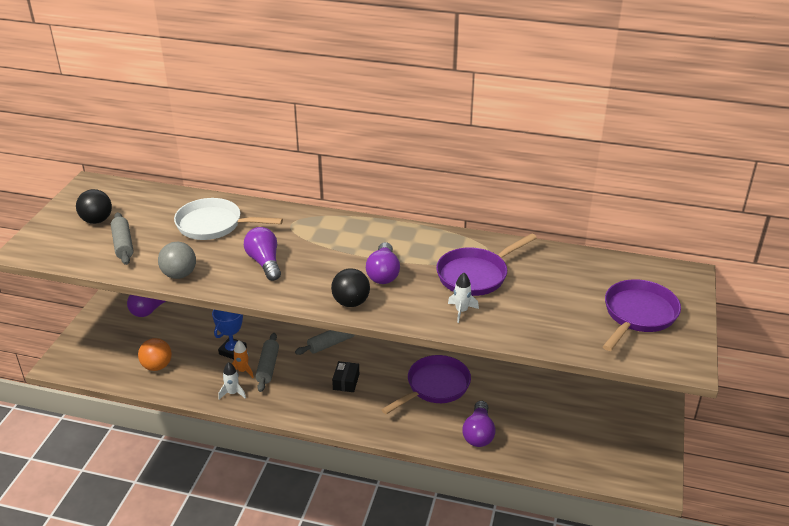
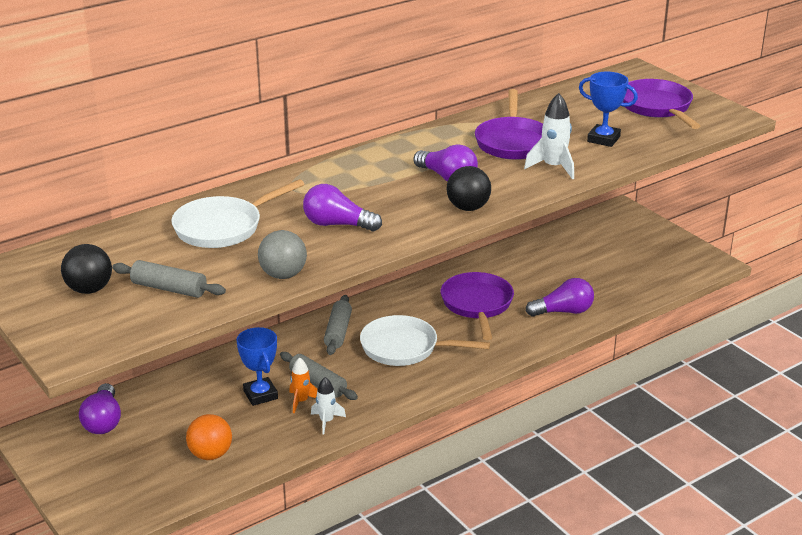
camera: 50 degrees left, 5 degrees down
black box [332,361,359,392] -> white pan [360,315,490,366]
white rocket [448,273,479,323] -> white rocket [524,93,574,179], size x1.52
purple light bulb [462,401,496,447] -> purple light bulb turned 60 degrees counterclockwise [526,278,594,317]
none -> blue trophy [579,72,638,147]

